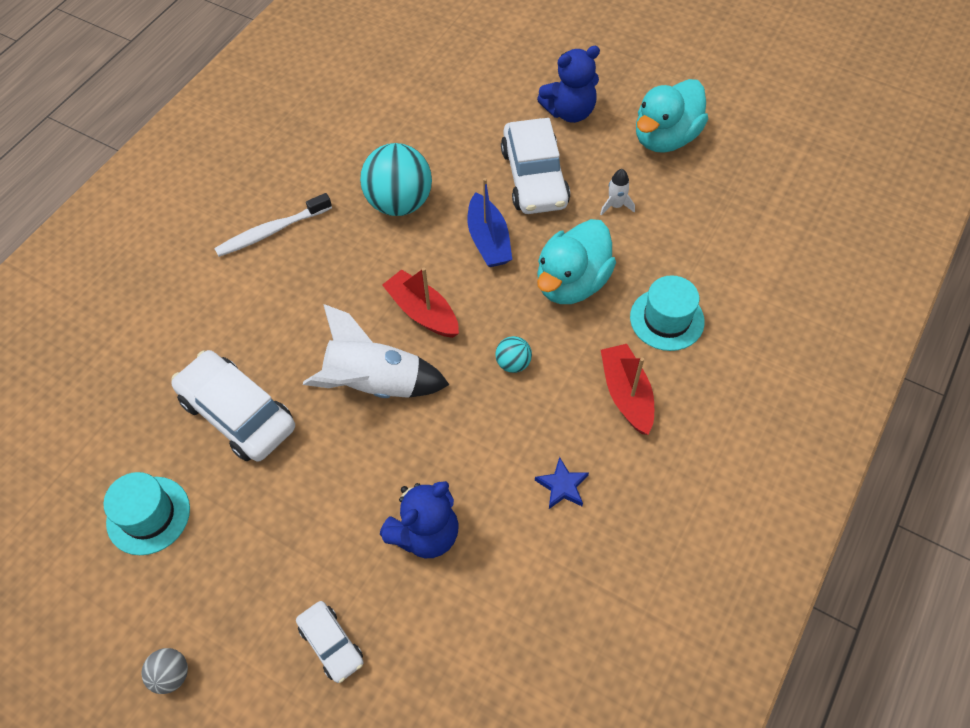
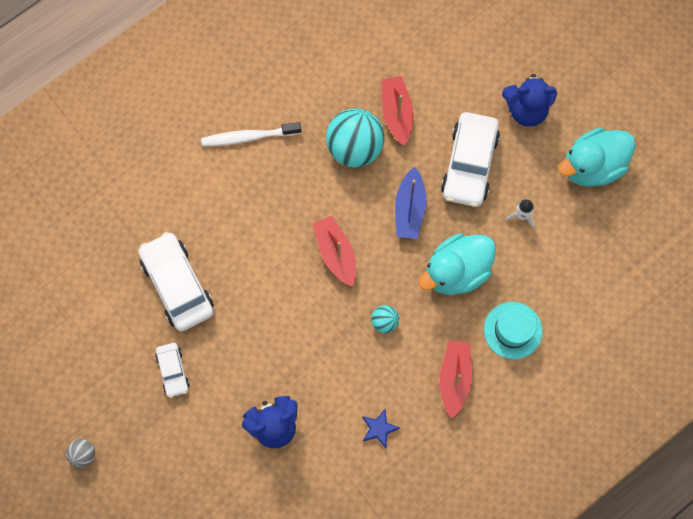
camera: 20 degrees right, 15 degrees up
turquoise hat [103,472,190,555] -> none
white car [296,601,364,683] -> white car moved to [155,343,190,398]
white rocket [303,304,449,398] -> none
none -> red boat [382,76,414,146]

